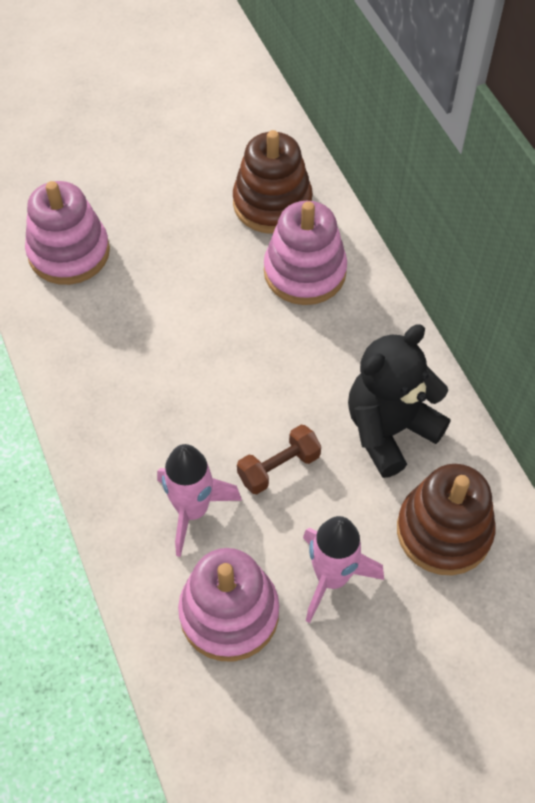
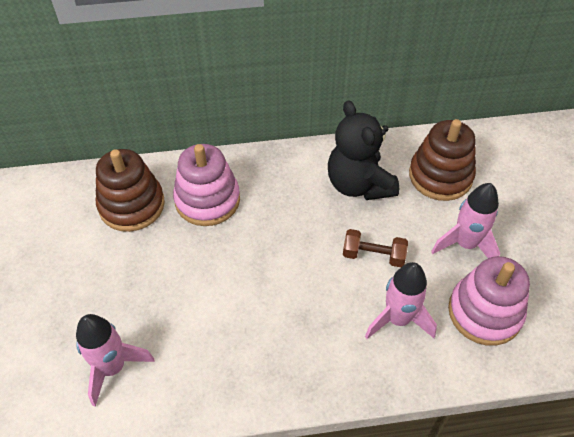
camera: 75 degrees left, 5 degrees down
pink stacking toy [25,181,110,285] -> pink rocket [76,314,155,407]
brown dumbbell [237,425,321,494] -> brown dumbbell turned 60 degrees counterclockwise [343,229,408,267]

